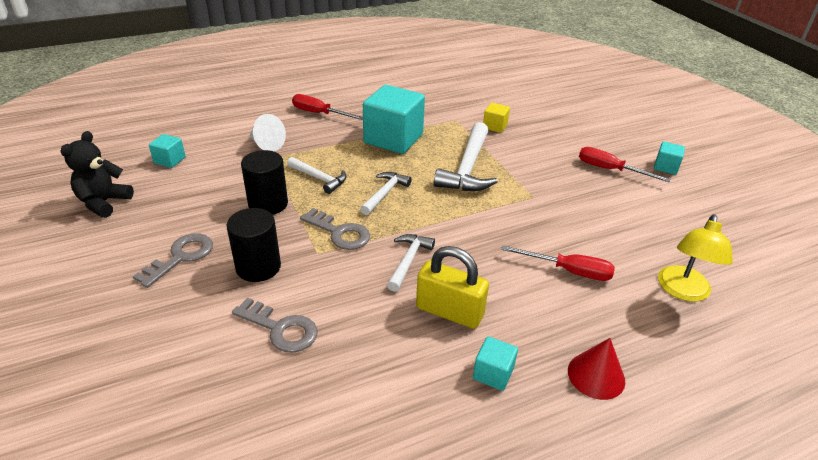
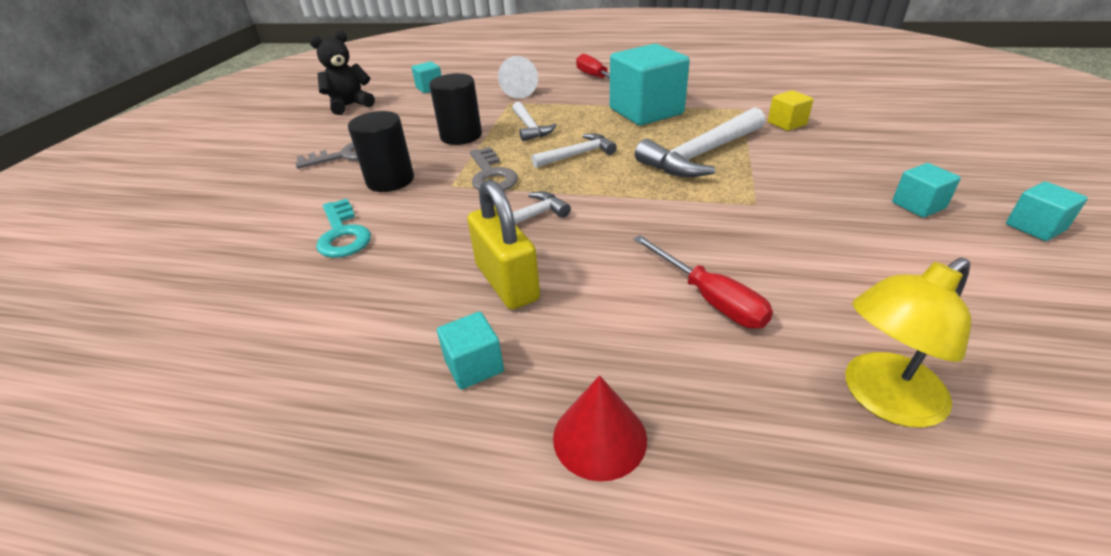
camera: 40 degrees right, 0 degrees up
grey key [232,297,317,353] -> turquoise key [316,199,371,258]
red screwdriver [579,147,671,182] -> turquoise cube [892,163,961,218]

